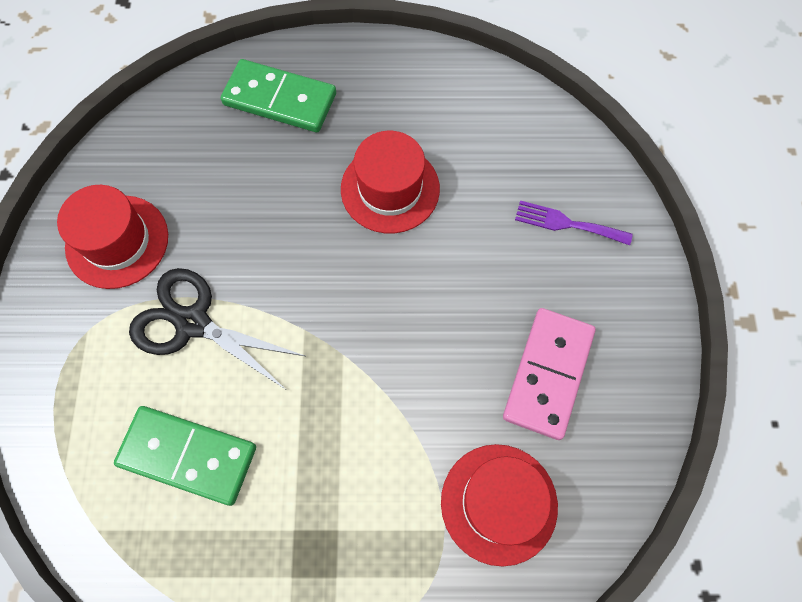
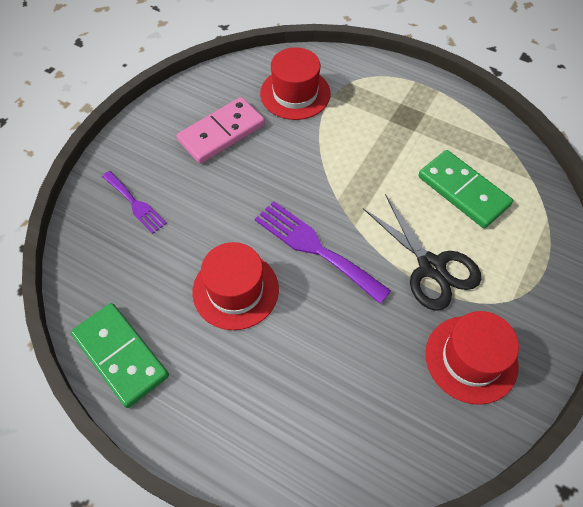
camera: 150 degrees left, 10 degrees down
green domino [221,59,336,132] -> green domino moved to [71,303,169,408]
none -> purple fork [255,201,391,304]

